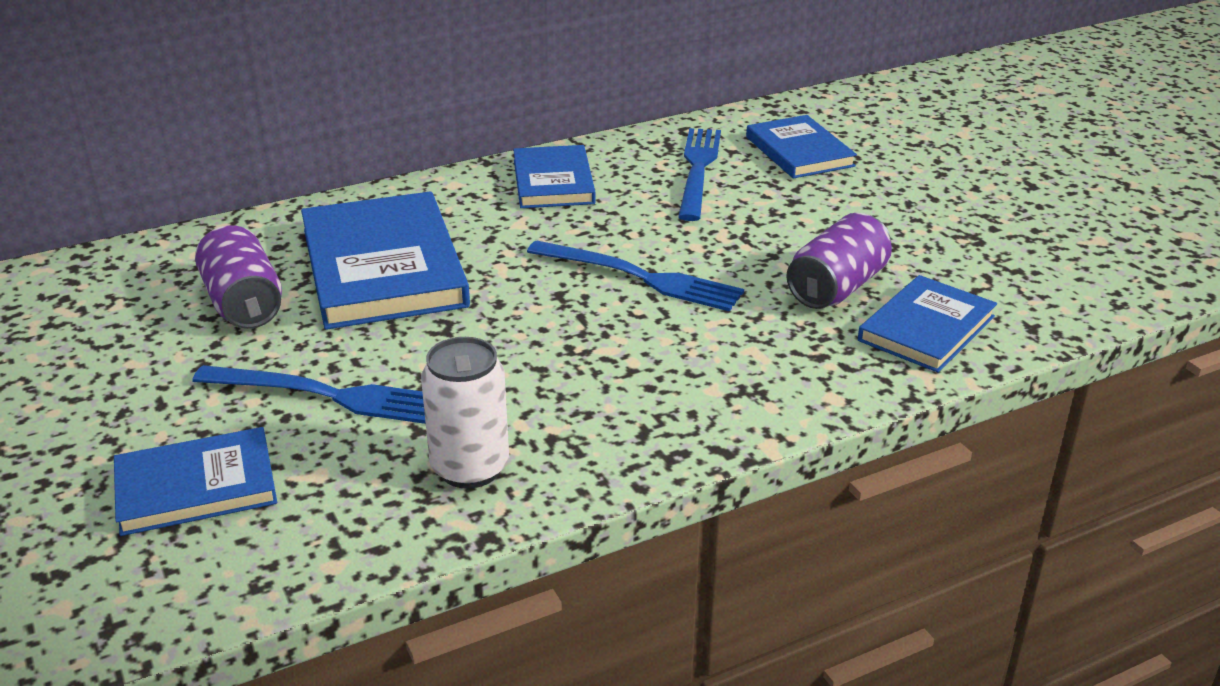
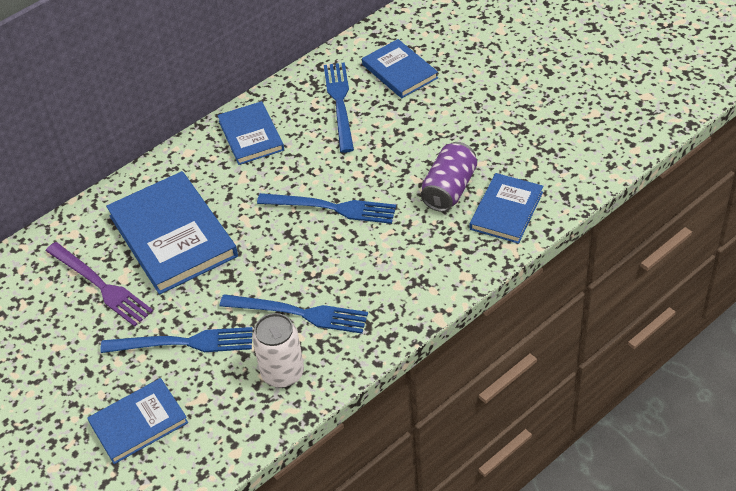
camera: 10 degrees left, 15 degrees up
purple can [195,225,282,329] -> purple fork [46,242,153,327]
none -> blue fork [220,294,368,334]

